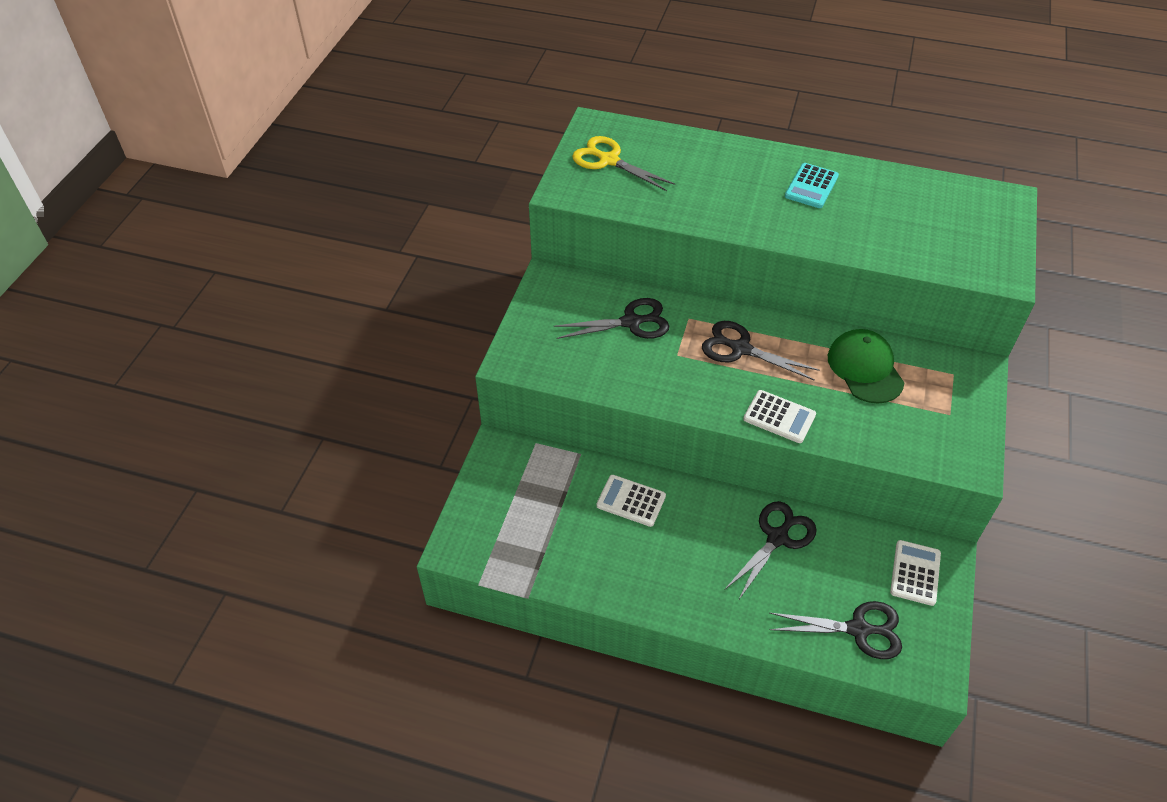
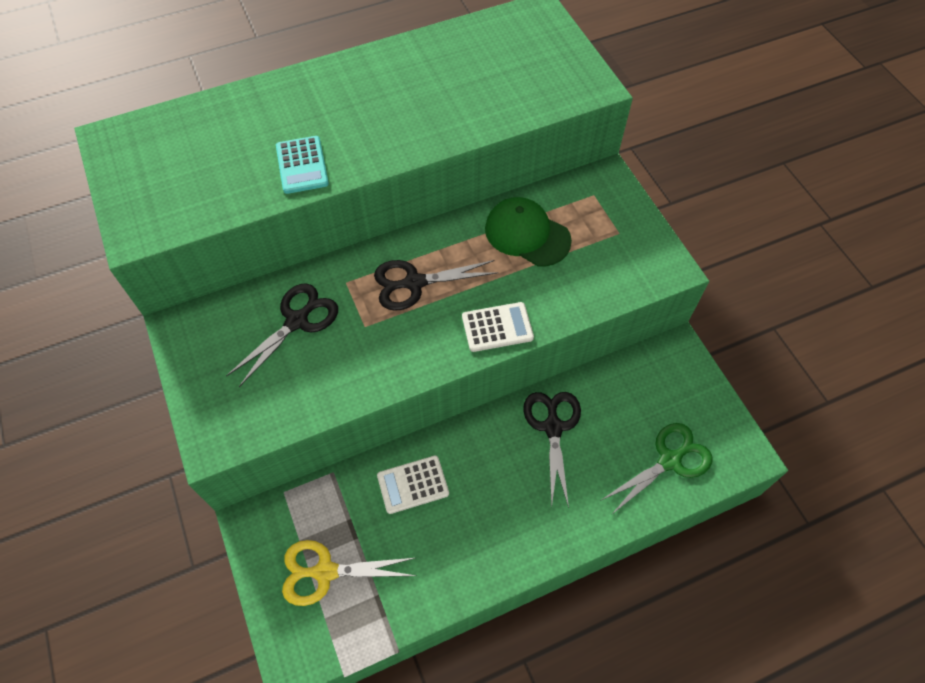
camera: 40 degrees left, 10 degrees up
yellow scissors [572,136,675,191] -> yellow scissors moved to [282,540,416,606]
black scissors [770,601,902,659] -> green scissors [600,423,713,515]
turquoise calculator [785,163,839,208] -> turquoise calculator moved to [276,136,329,194]
white calculator [890,540,941,606] -> none

